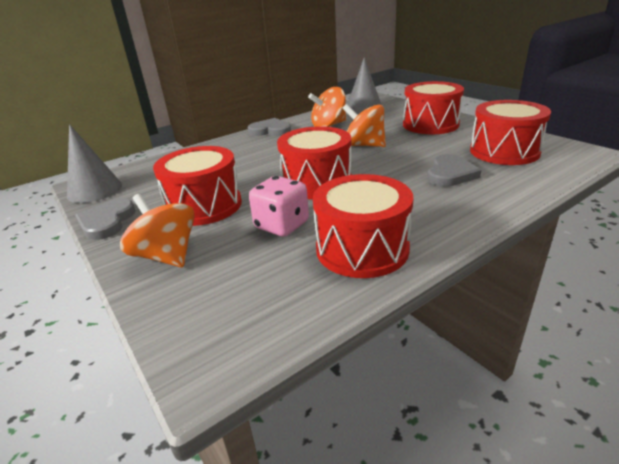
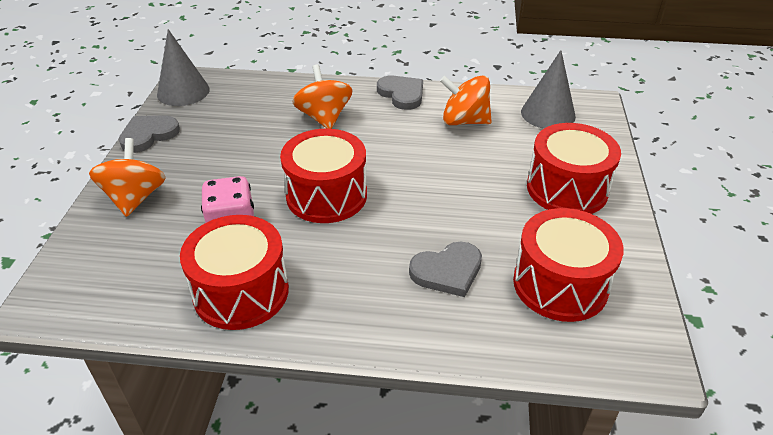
camera: 40 degrees right, 10 degrees up
red drum [153,146,242,226] -> none
orange spinning top [343,104,386,147] -> orange spinning top moved to [292,65,352,129]

